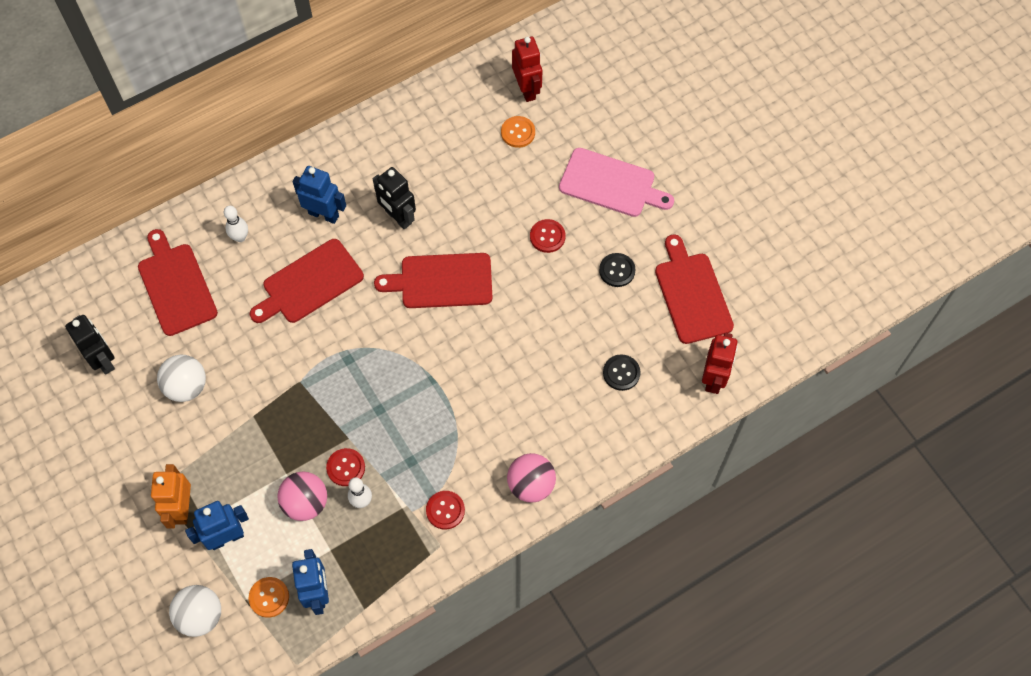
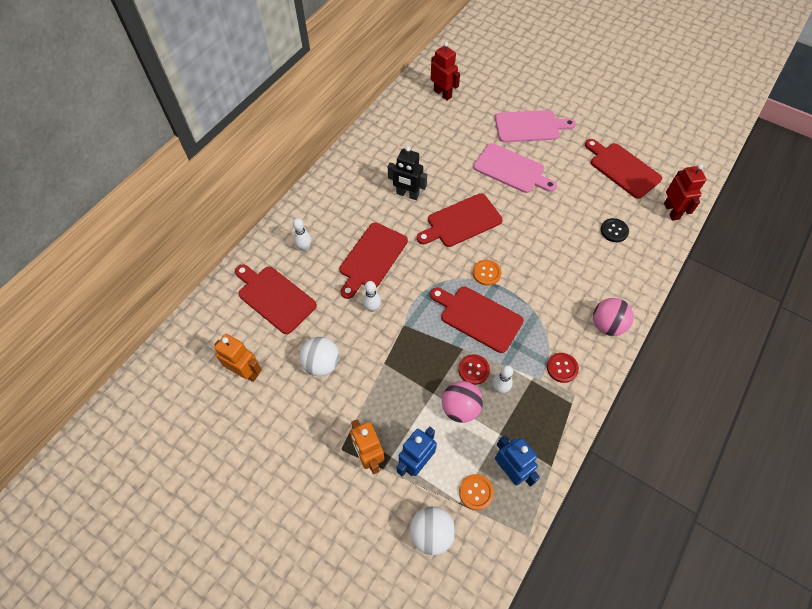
camera: 25 degrees left, 5 degrees down
black robot [65,315,115,375] -> orange robot [214,334,262,382]
blue robot [293,166,346,224] -> none
orange button [501,116,535,148] -> orange button moved to [473,260,501,286]
red button [530,219,566,253] -> pink cutting board [473,143,557,193]
black button [599,253,636,287] -> none
none -> white bowling pin [363,281,381,312]
none -> red cutting board [430,286,524,353]

